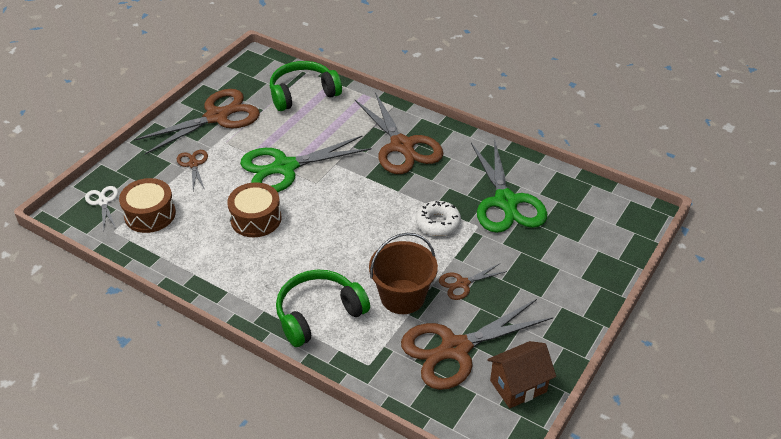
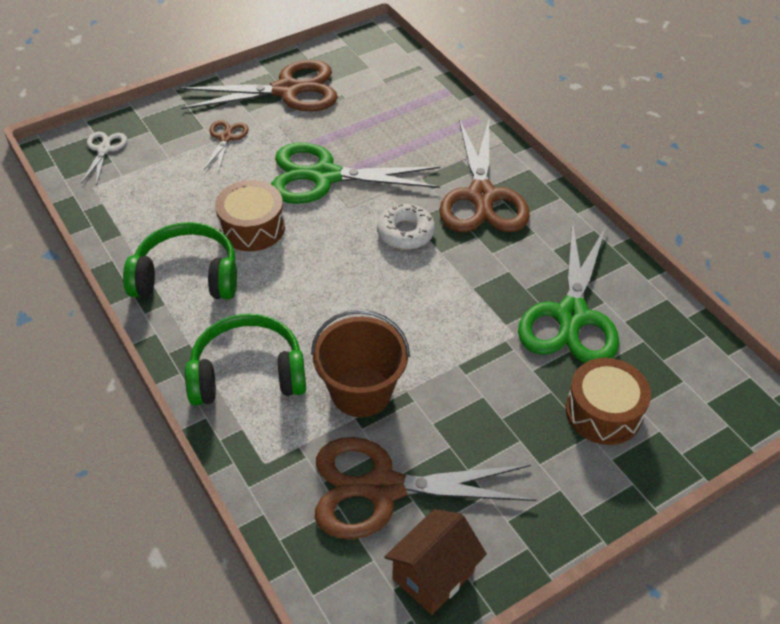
camera: 25 degrees right, 5 degrees up
brown drum [119,178,176,233] -> brown drum moved to [566,358,651,445]
green headphones [270,61,342,111] -> green headphones moved to [123,222,237,299]
white donut [416,201,461,236] -> white donut moved to [377,204,435,250]
brown scissors [439,264,507,300] -> none
brown house [487,341,556,408] -> brown house turned 45 degrees counterclockwise [384,509,487,615]

